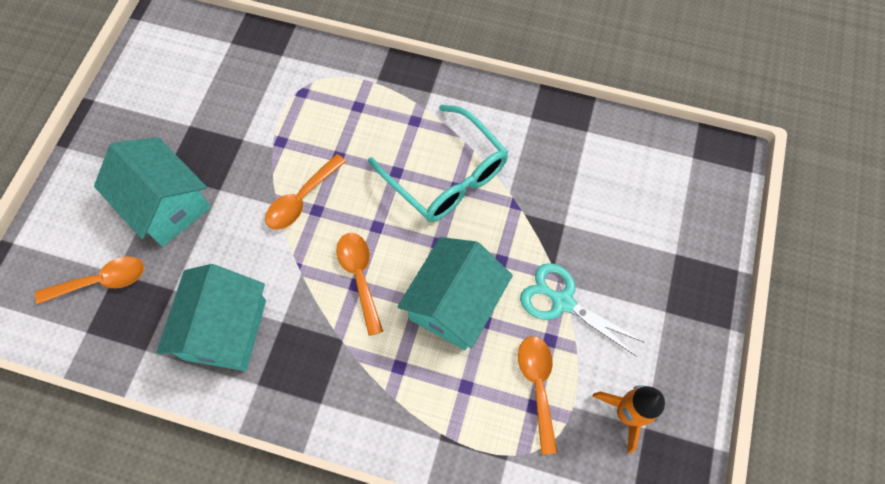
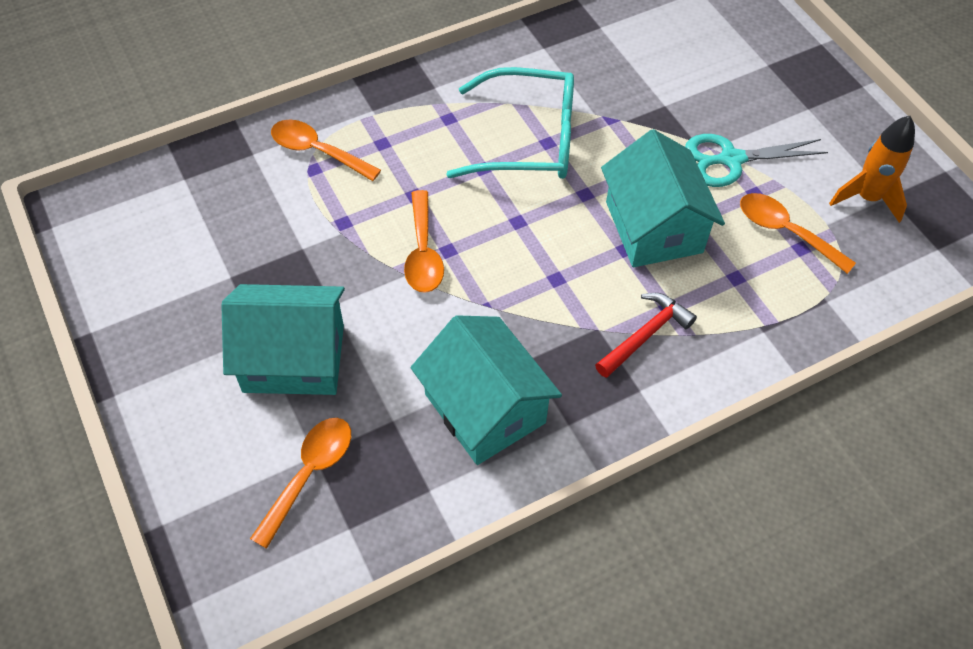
camera: 45 degrees left, 10 degrees down
orange spoon [336,233,383,336] -> orange spoon moved to [271,119,381,181]
none -> red hammer [595,293,697,378]

